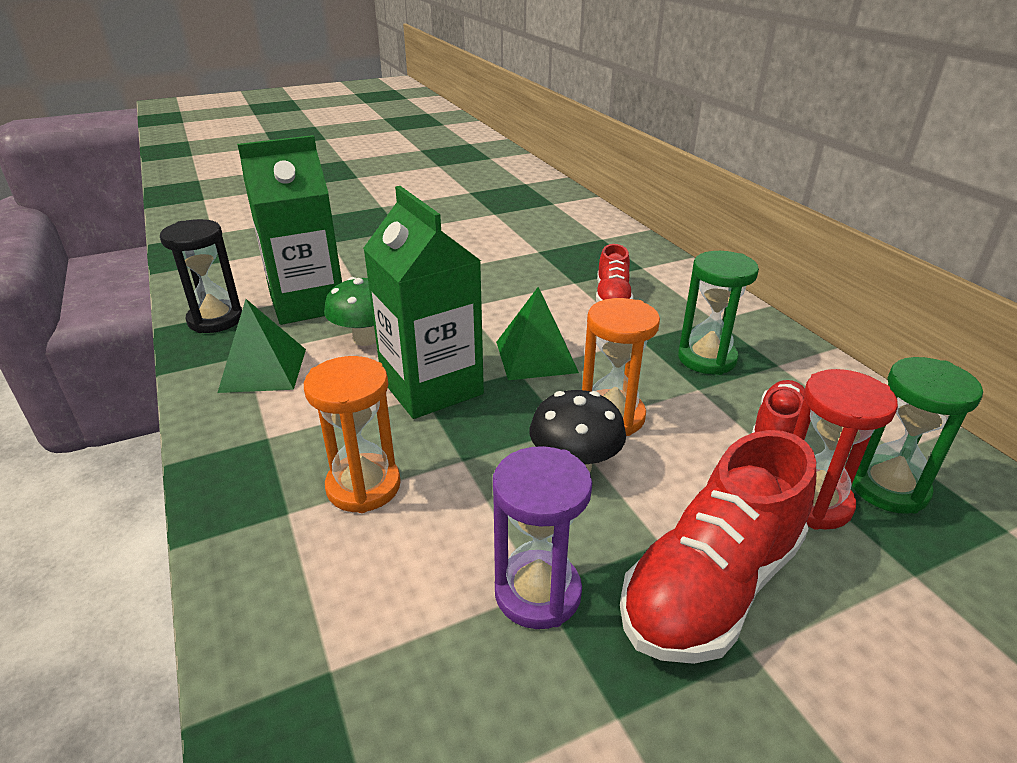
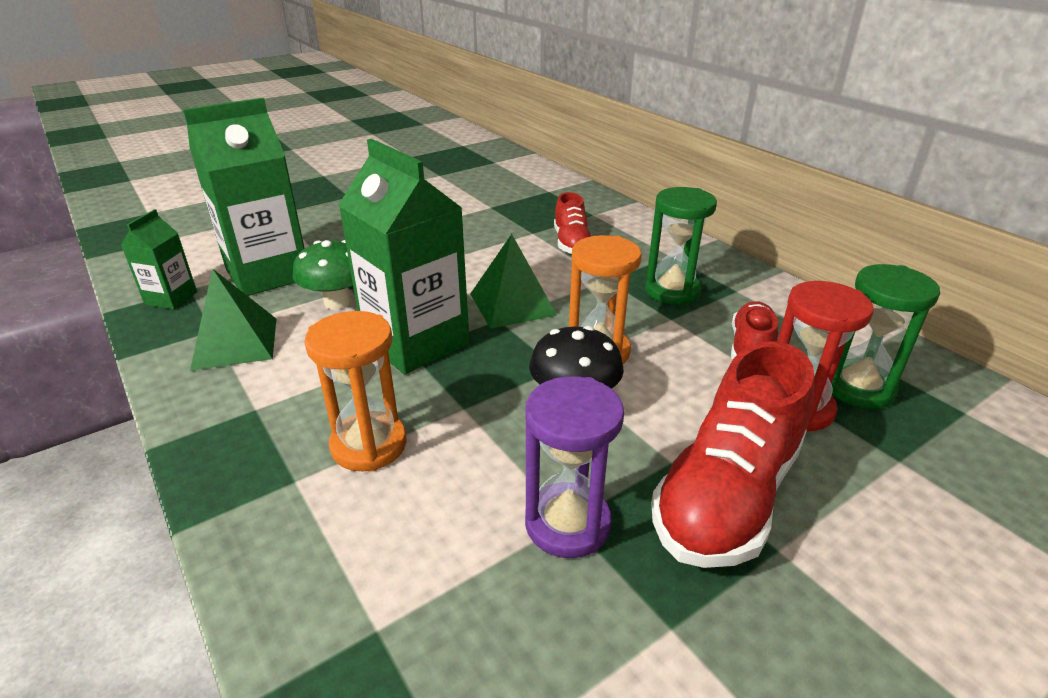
camera: 10 degrees left, 0 degrees up
black hourglass [160,219,242,333] -> green carton [121,209,197,309]

